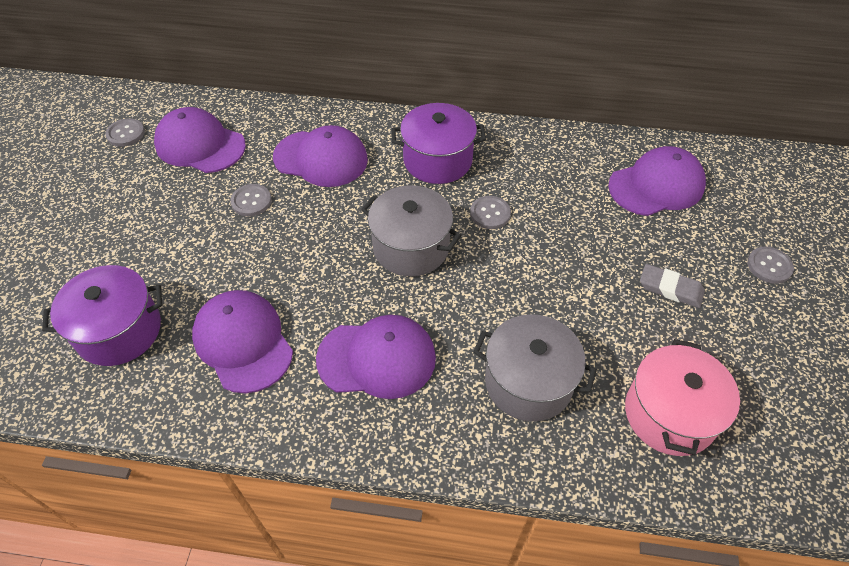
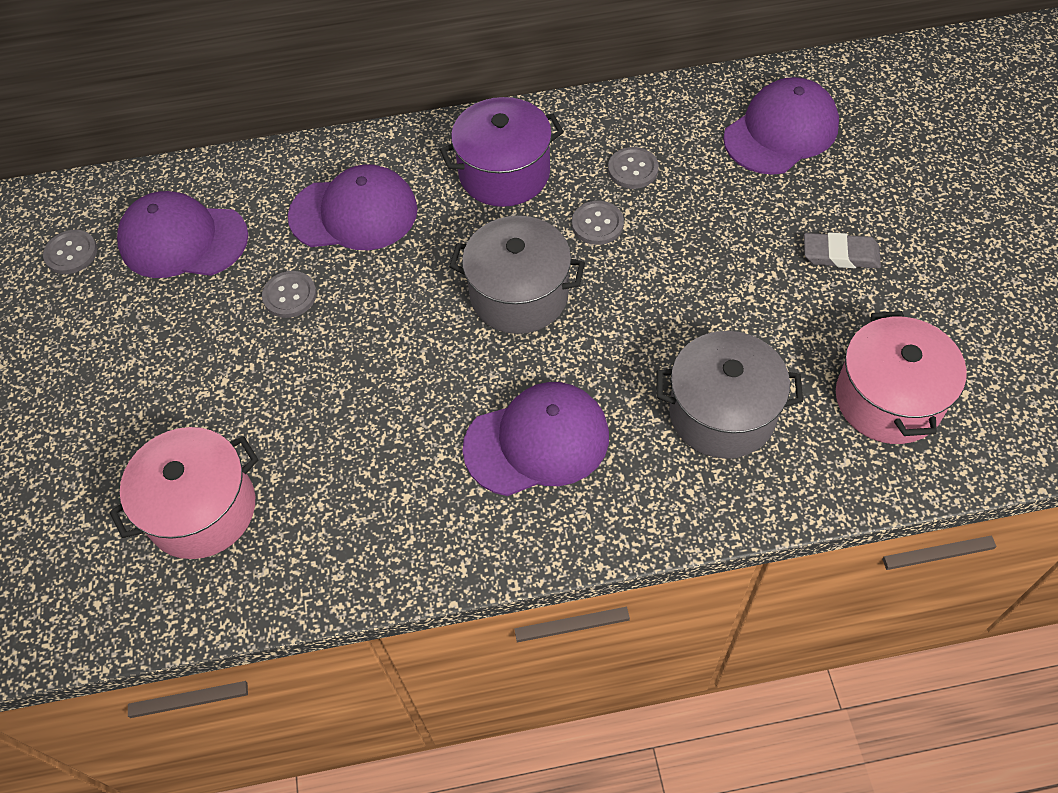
camera: 15 degrees left, 5 degrees up
purple pot [42,265,162,366] -> pink pot [109,427,258,559]
purple cap [192,290,293,393] -> none
grey button [747,246,794,284] -> grey button moved to [608,147,659,189]

